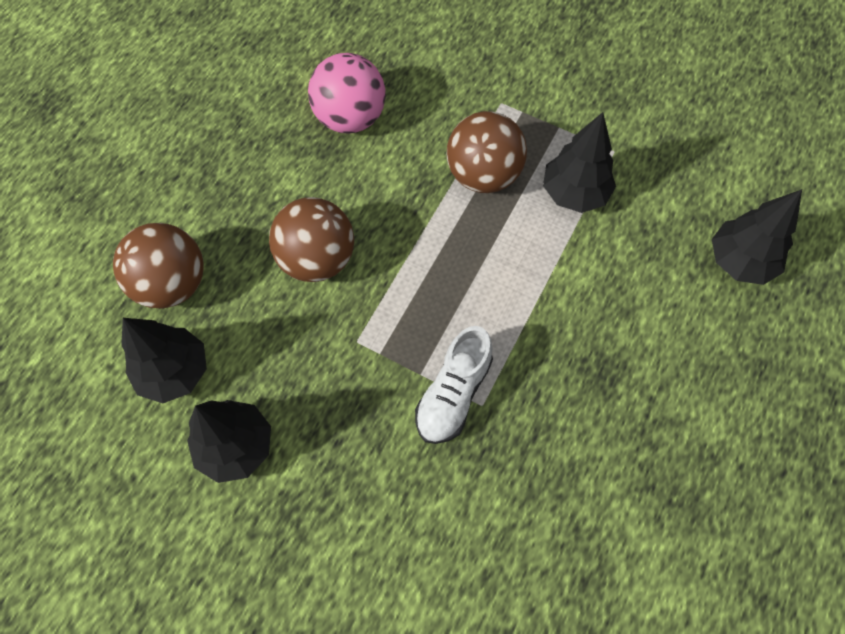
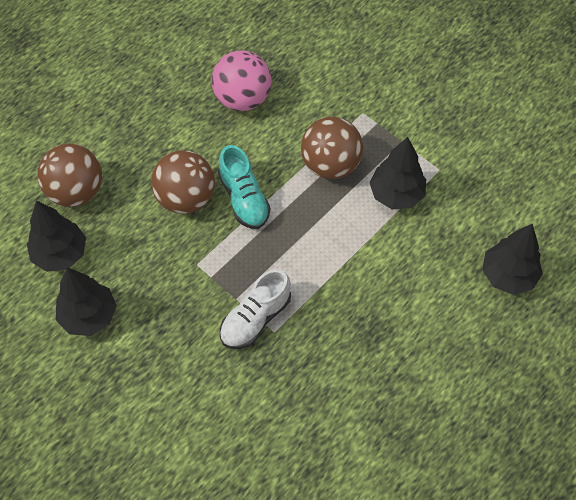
camera: 15 degrees right, 5 degrees down
none -> turquoise shoe [218,145,270,229]

